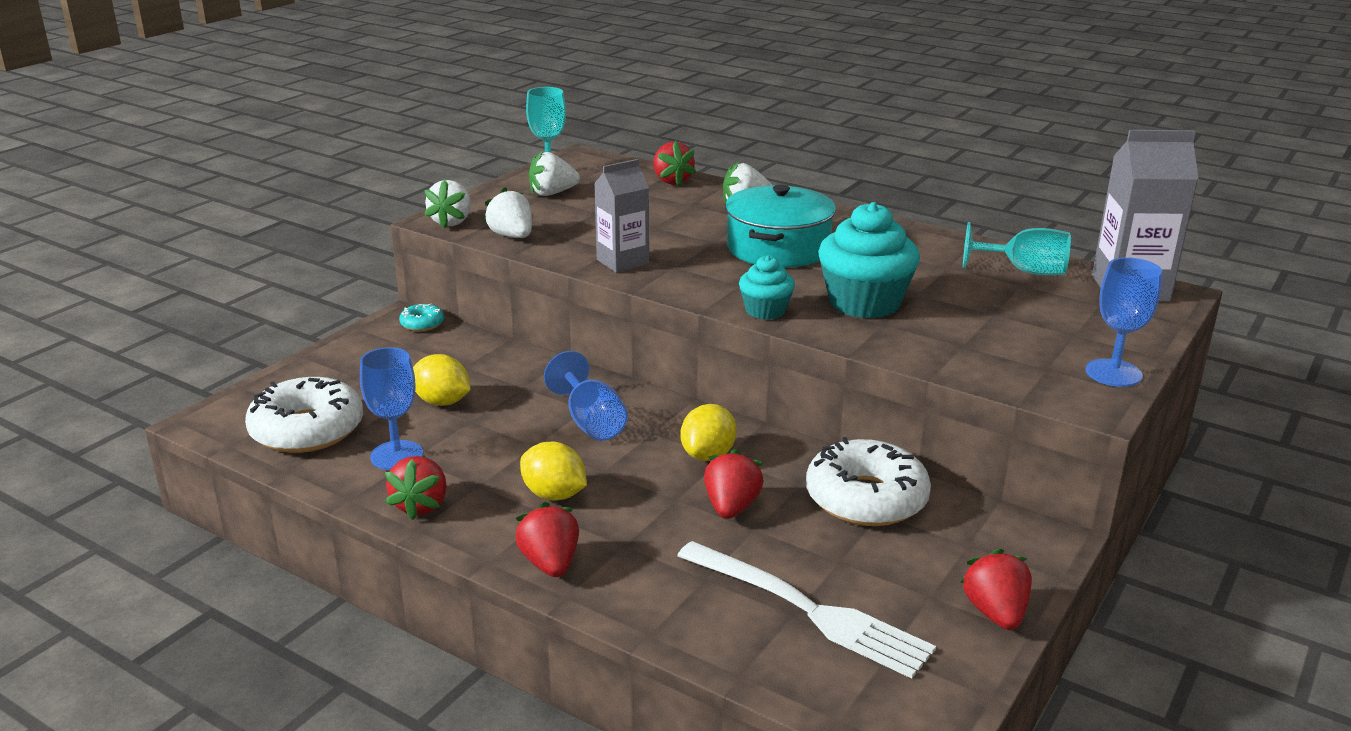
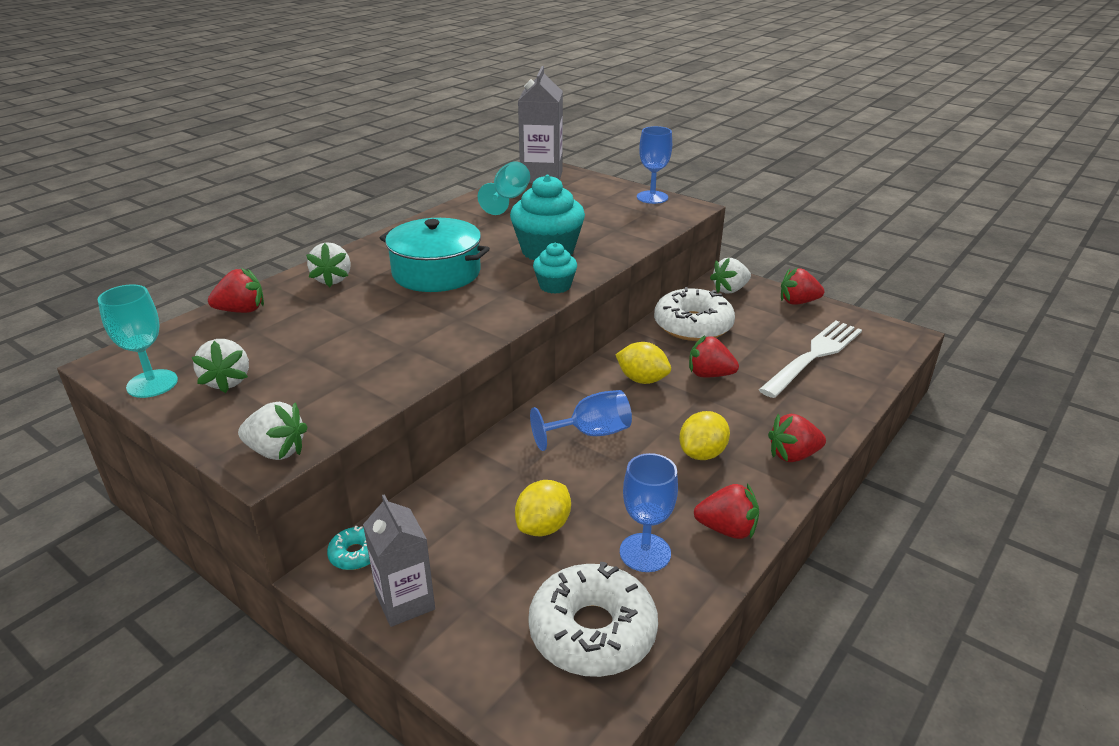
camera: 85 degrees left, 5 degrees up
white strawberry [483,187,532,238] -> white strawberry moved to [710,258,751,294]
grey carton [594,159,649,273] -> grey carton moved to [363,494,435,627]

